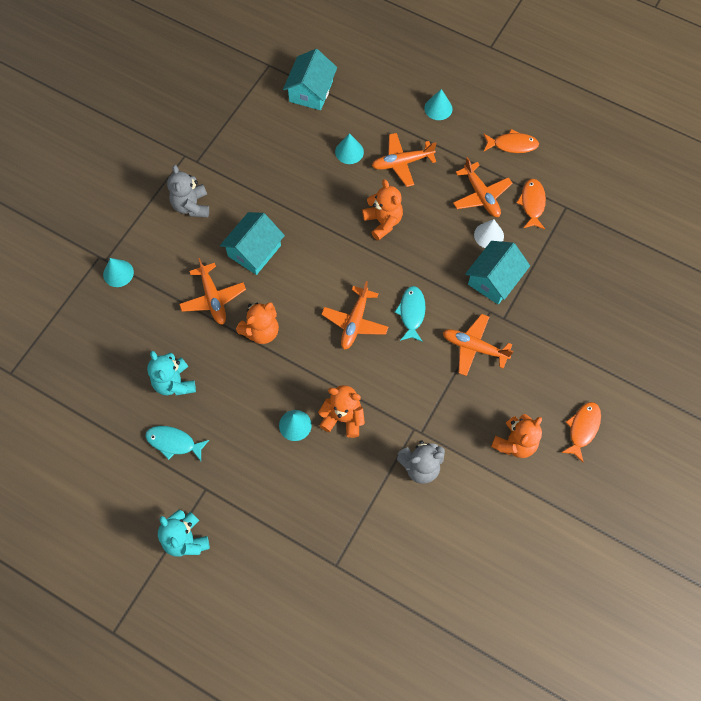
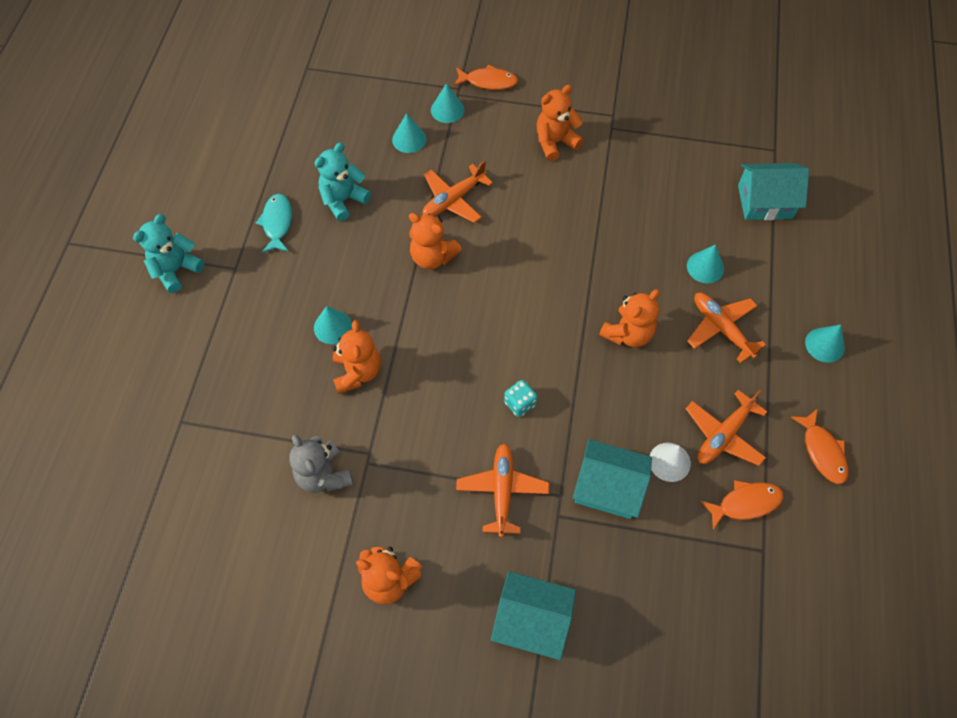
camera: 70 degrees right, 5 degrees down
grey teddy bear [167,165,209,217] -> orange teddy bear [536,84,583,161]
turquoise house [220,212,285,275] -> turquoise house moved to [491,572,576,660]
orange plane [321,281,388,350] -> none
turquoise fish [394,286,426,342] -> turquoise dice [504,380,537,417]
orange fish [561,402,601,463] -> orange fish moved to [454,64,518,90]
none -> turquoise cone [392,113,426,153]

